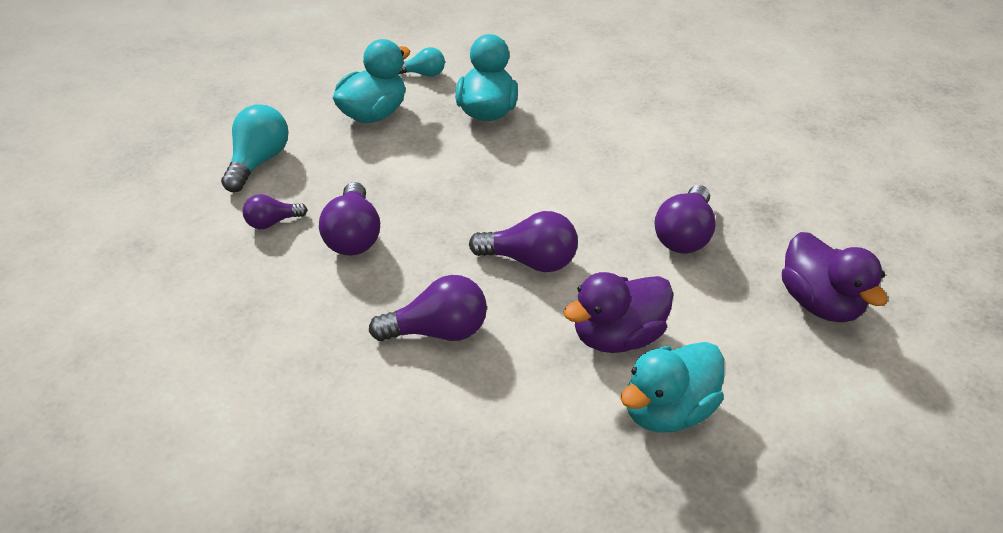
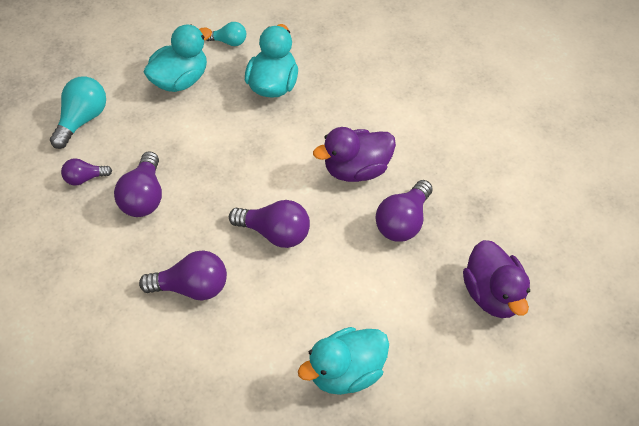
camera: 10 degrees right, 10 degrees up
purple duck [564,272,674,353] -> purple duck moved to [313,127,396,182]

